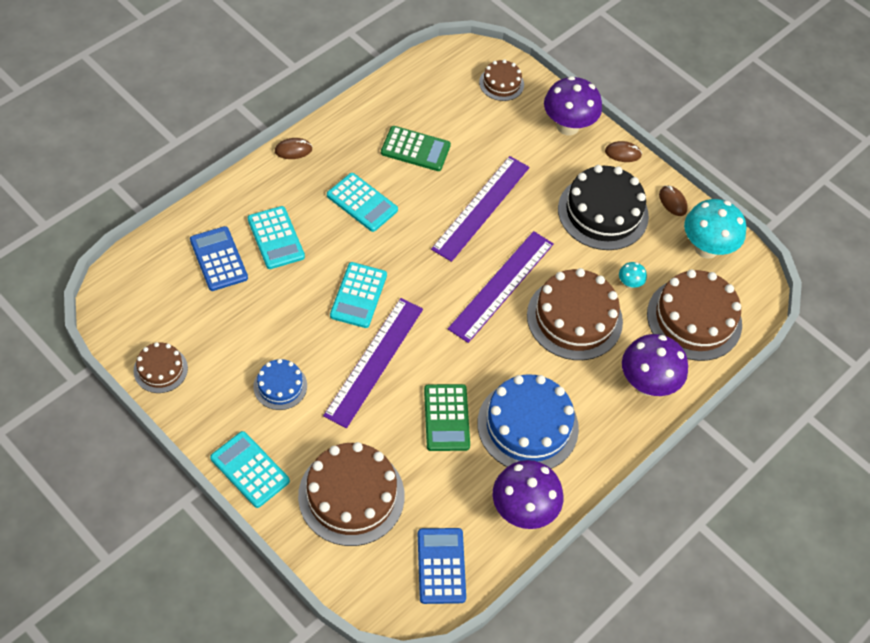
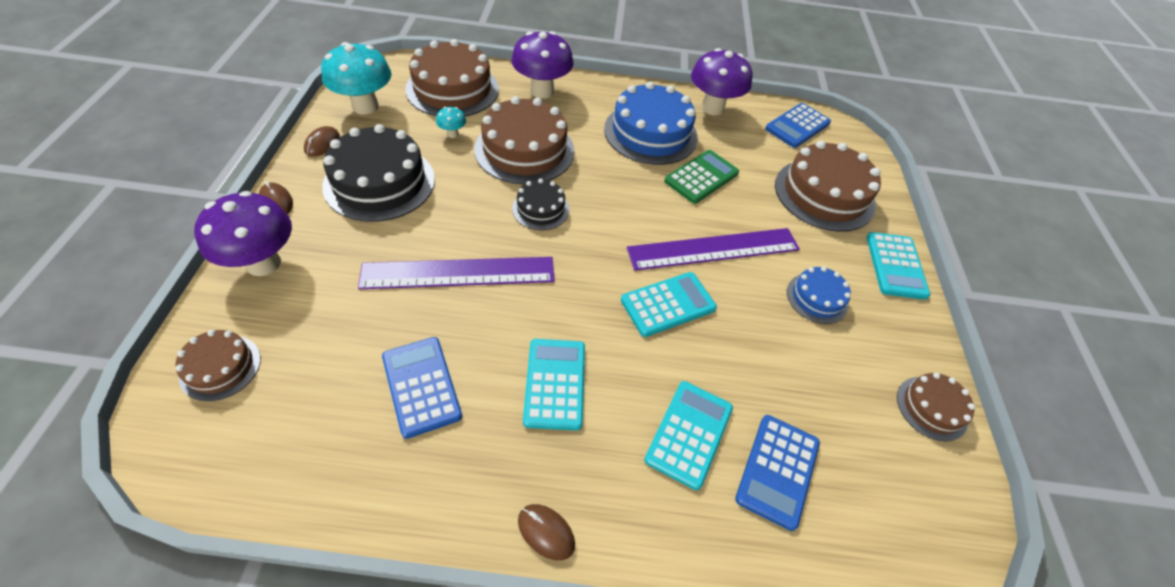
camera: 130 degrees left, 5 degrees down
green calculator [381,126,451,171] -> blue calculator [382,337,462,439]
purple ruler [448,231,554,343] -> black cake [512,179,569,230]

